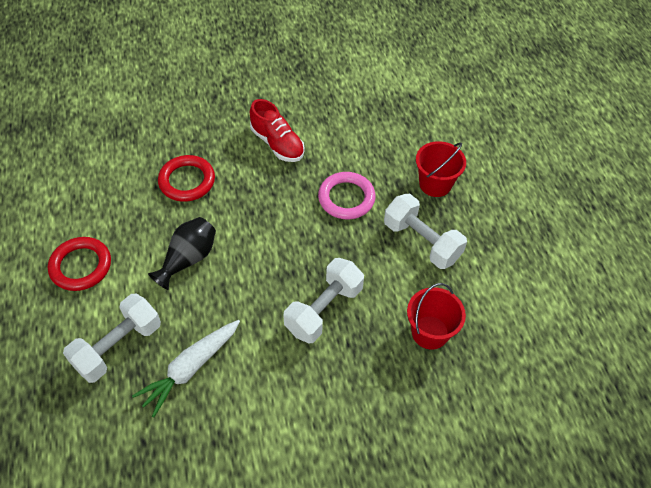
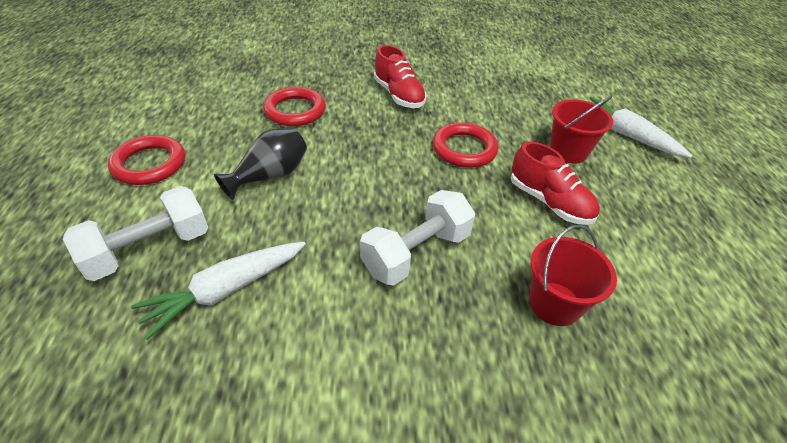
camera: 10 degrees right, 10 degrees down
pink ring [318,172,376,219] -> red ring [433,122,499,168]
white dumbbell [384,194,467,269] -> red shoe [511,142,600,225]
none -> white carrot [590,97,692,158]

